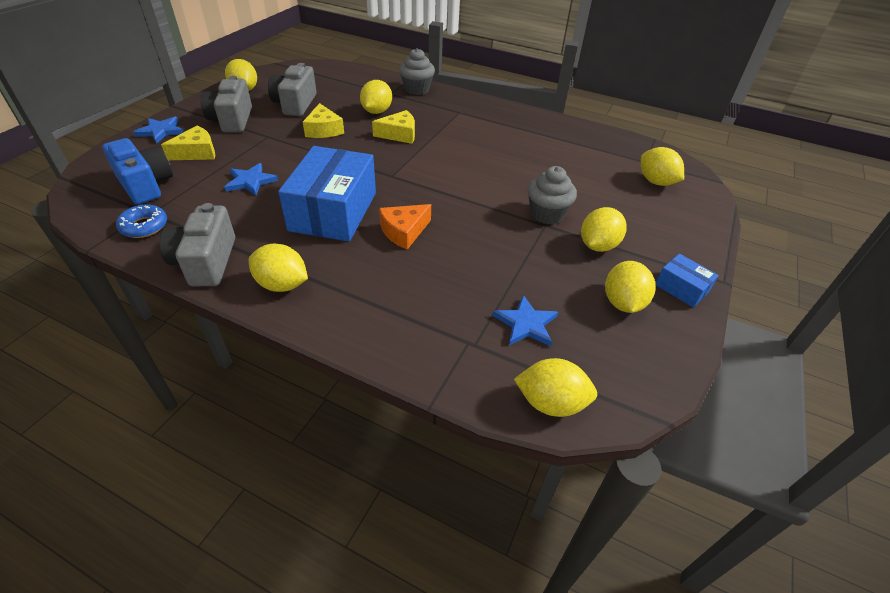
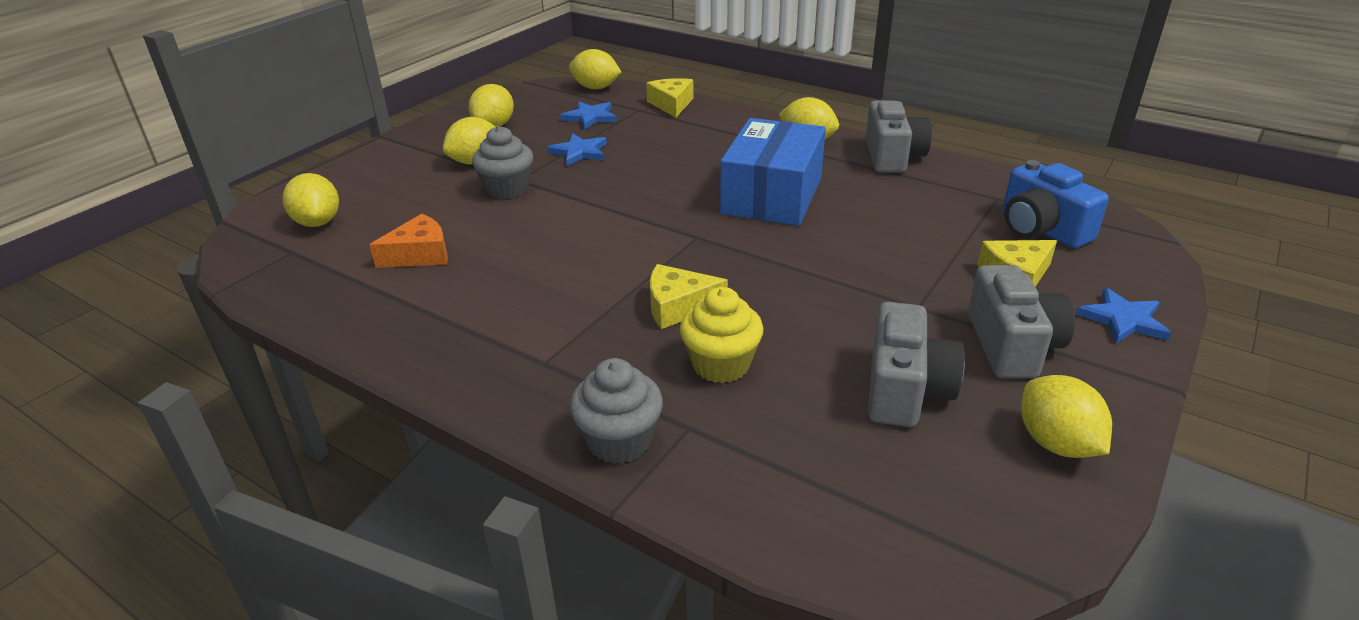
camera: 170 degrees left, 10 degrees down
blue donut [116,204,167,238] -> none
blue star [224,163,278,196] -> blue star moved to [547,134,607,166]
yellow cheese [303,103,344,138] -> yellow cheese moved to [646,78,694,118]
yellow lemon [360,80,392,114] -> yellow cupcake [680,287,763,383]
orange cheese [379,204,431,250] -> orange cheese moved to [369,214,448,268]
blue box [655,254,719,308] -> none

